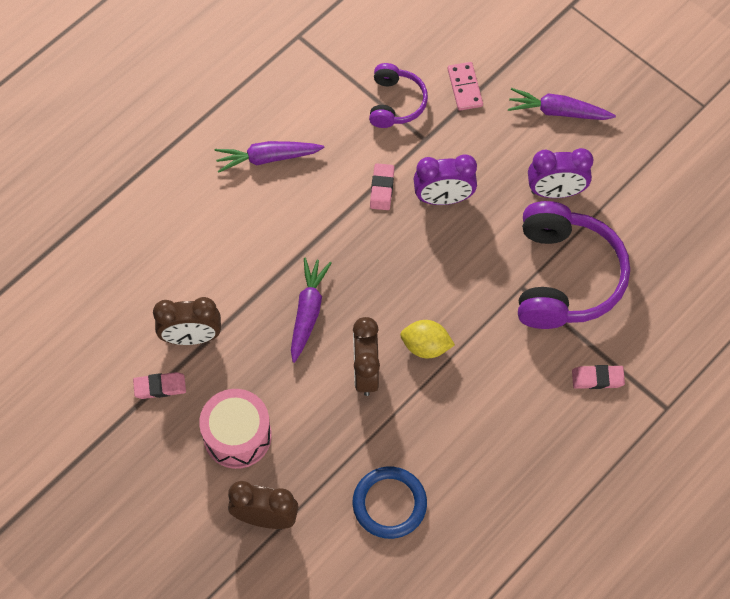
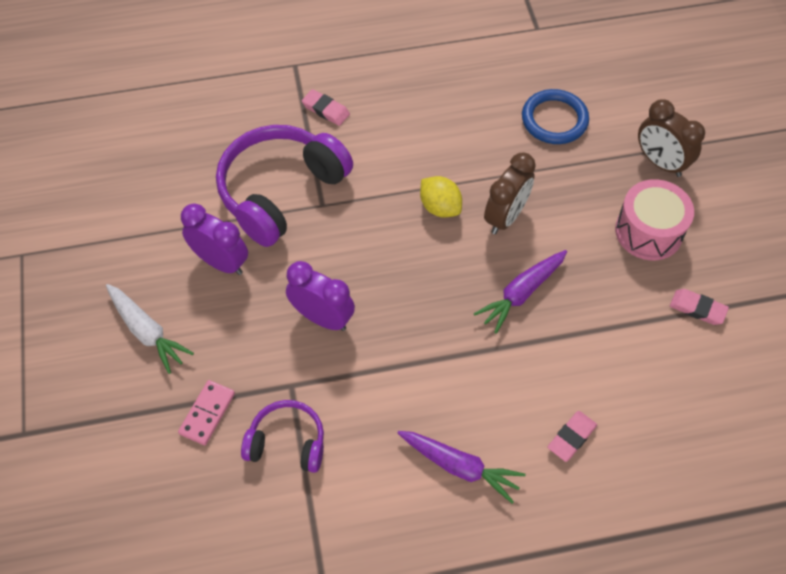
camera: 145 degrees left, 5 degrees down
brown clock [153,297,221,345] -> none
purple headphones [369,63,428,128] -> purple headphones turned 60 degrees clockwise [241,400,324,473]
pink eraser [370,163,394,210] -> pink eraser moved to [547,411,597,462]
purple carrot [508,88,616,120] -> white carrot [106,284,194,374]

